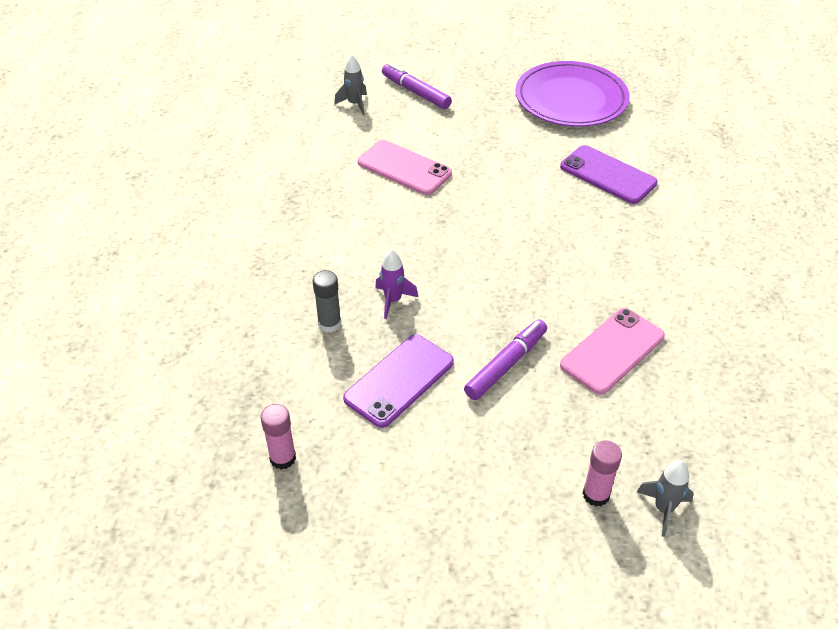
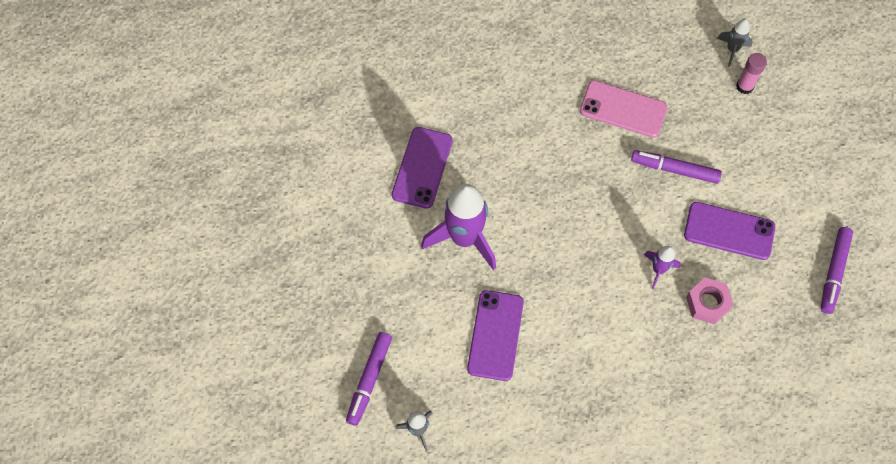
camera: 115 degrees left, 20 degrees up
pink glue stick [261,404,296,469] -> purple marker [821,227,853,314]
grey glue stick [313,270,341,333] -> pink nut [686,278,734,324]
pink phone [358,140,452,195] -> purple phone [467,290,524,381]
purple plate [515,61,630,127] -> none
none -> purple rocket [421,184,496,270]

